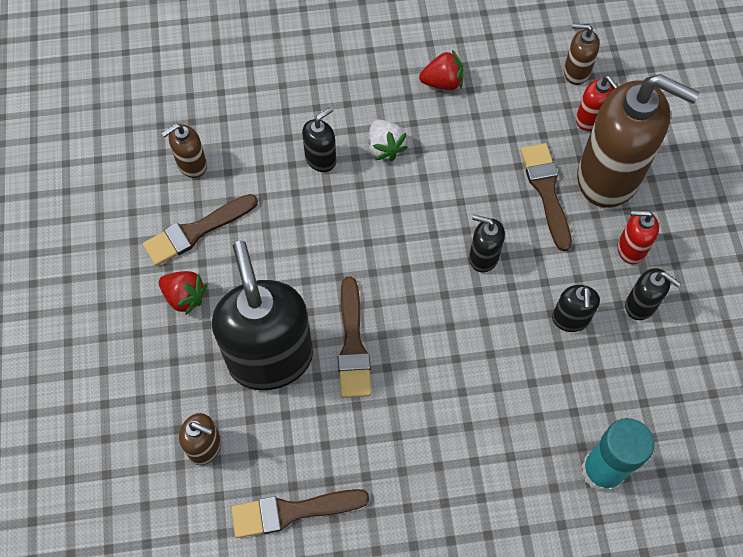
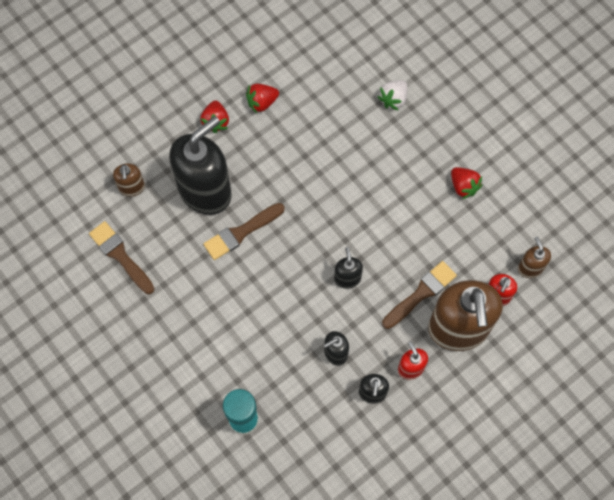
camera: 60 degrees right, 5 degrees up
brown brush [143,194,258,266] -> red strawberry [246,84,279,113]
brown soap dispenser [162,123,207,178] -> none
black soap dispenser [302,107,336,172] -> none
white strawberry [368,120,408,161] -> white strawberry moved to [377,80,407,111]

